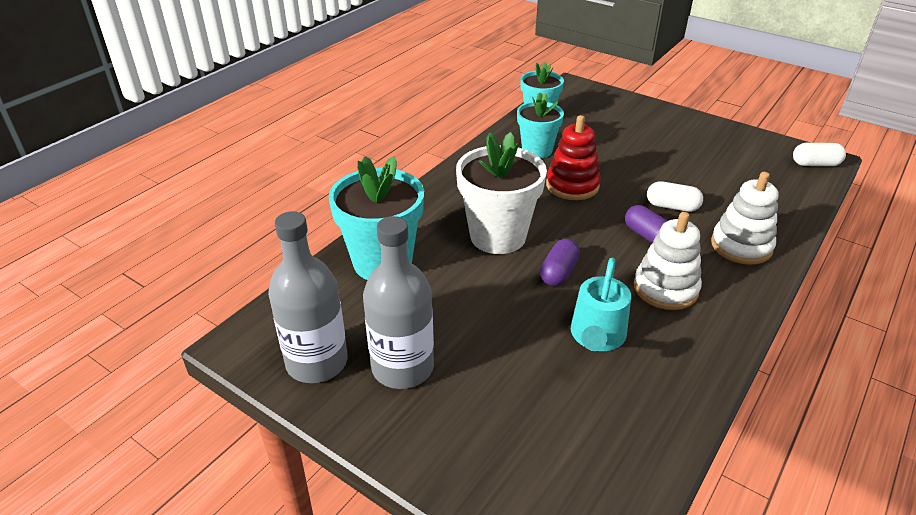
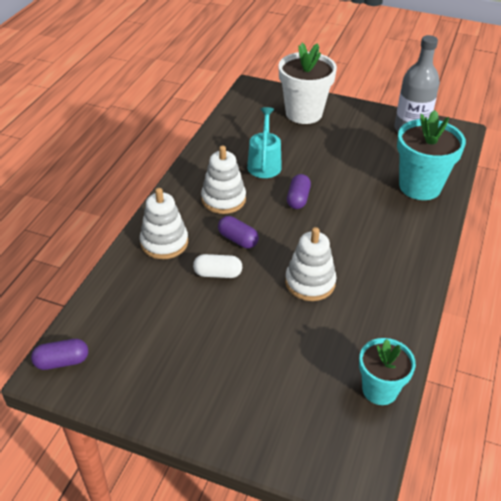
camera: 165 degrees right, 5 degrees up
grey bottle [363,216,434,389] -> none
white flower pot [456,132,547,254] -> white flower pot moved to [278,43,337,124]
turquoise flower pot [517,93,564,158] -> none
red stacking toy [546,115,601,200] -> white stacking toy [285,227,336,301]
white capsule [793,143,846,166] -> purple capsule [31,339,88,370]

